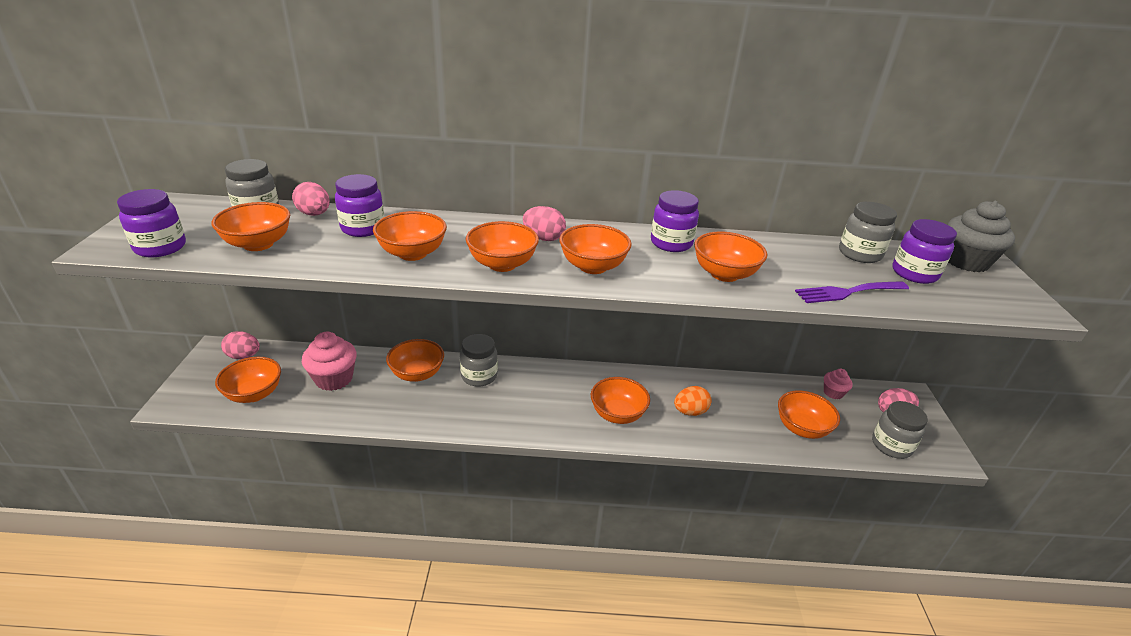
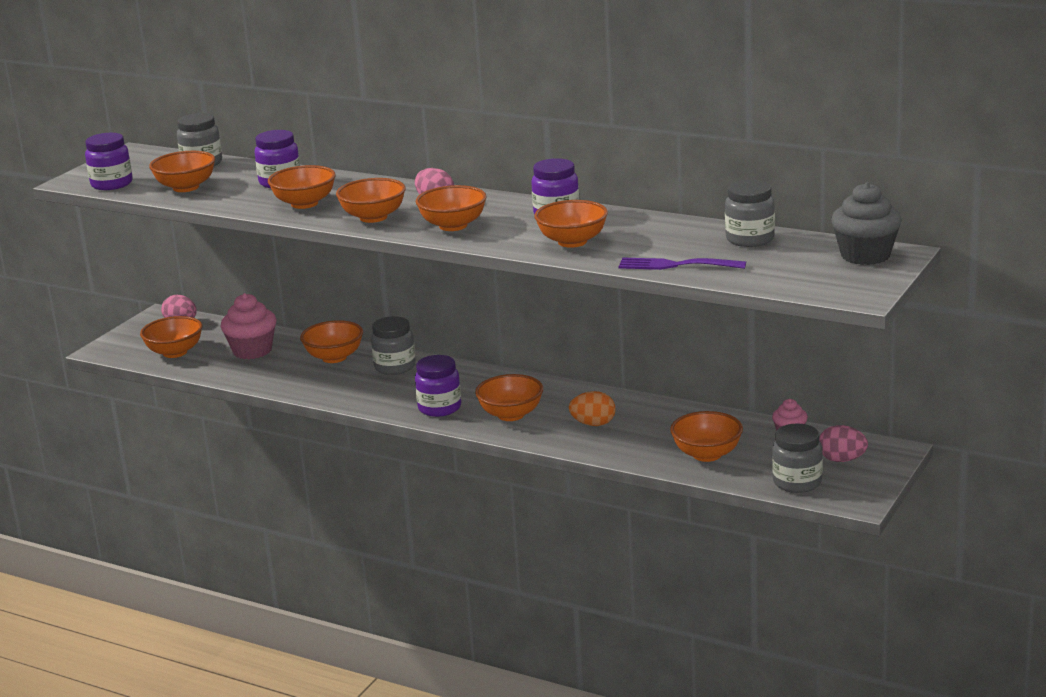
camera: 30 degrees right, 10 degrees down
pink egg [292,182,330,216] -> none
purple jar [892,219,957,284] -> purple jar moved to [415,355,461,417]

